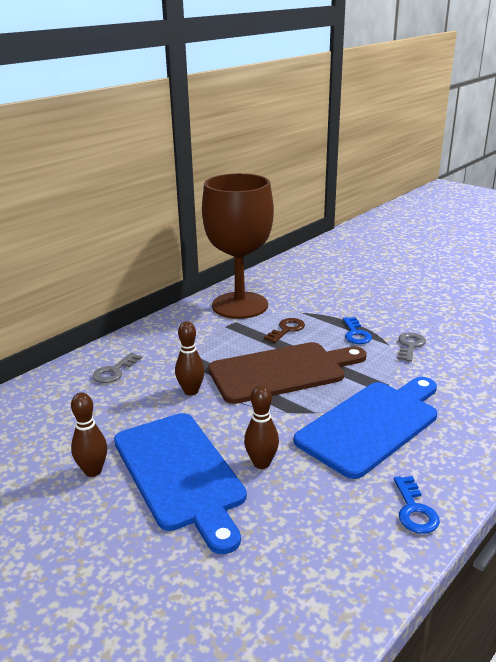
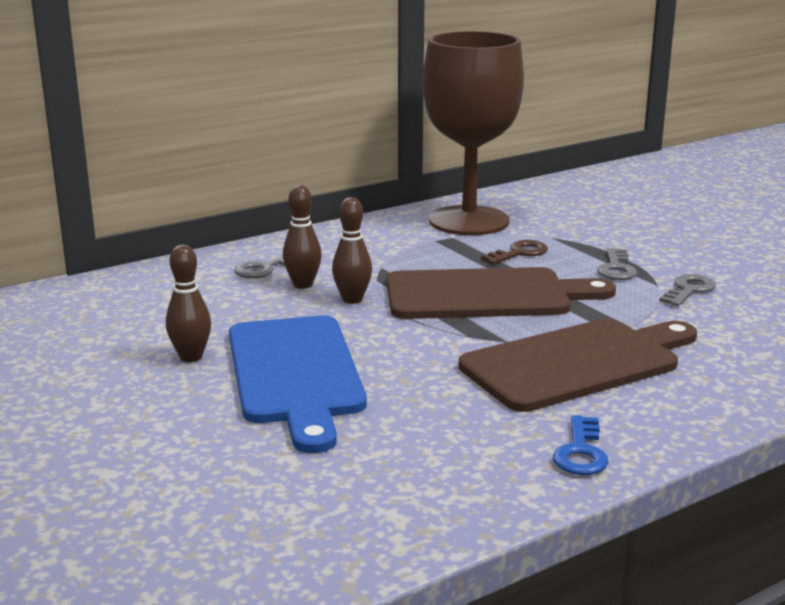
camera: 15 degrees right, 5 degrees down
brown bowling pin [244,385,279,469] -> brown bowling pin moved to [283,185,322,289]
blue cutting board [294,377,437,479] -> brown cutting board [458,319,697,412]
blue key [343,317,372,344] -> grey key [597,248,637,280]

